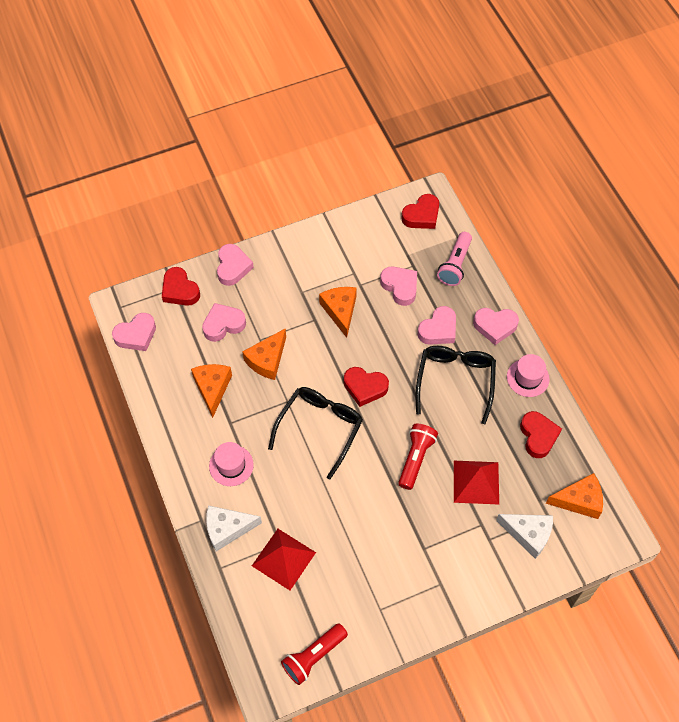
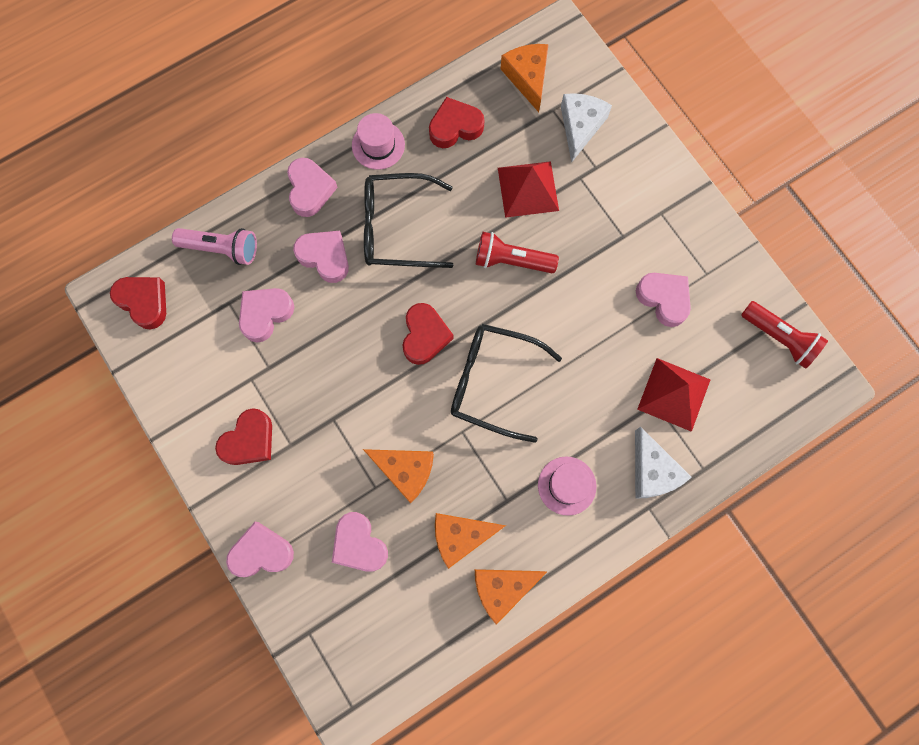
camera: 100 degrees left, 15 degrees up
pink heart [112,313,156,351] -> pink heart moved to [636,273,691,327]
red heart [162,267,200,306] -> red heart moved to [215,408,272,465]
orange cheese [319,287,357,338] -> orange cheese moved to [474,569,547,625]

